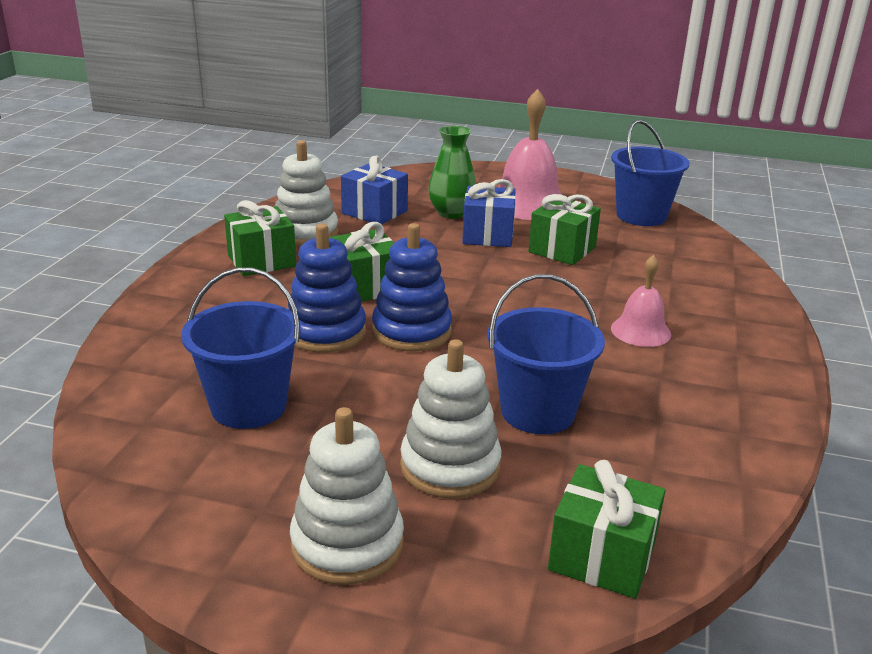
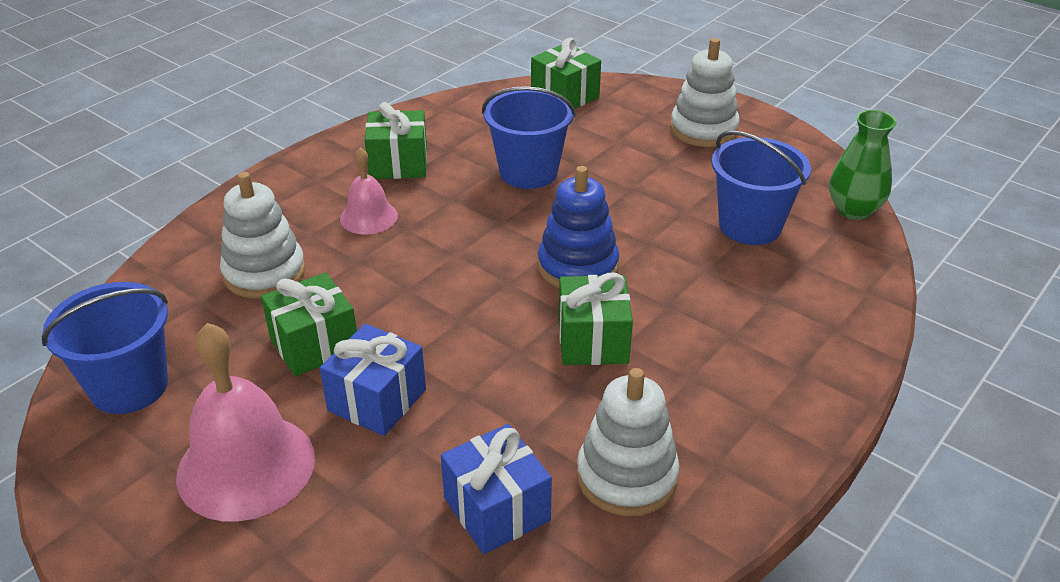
camera: 155 degrees left, 10 degrees up
green gift [224,200,296,276] -> green gift moved to [365,102,427,179]
blue stacking toy [288,223,366,353] -> none
white stacking toy [400,339,501,499] -> white stacking toy moved to [220,172,306,298]
green vase [428,126,477,219] -> green vase moved to [829,110,897,220]

